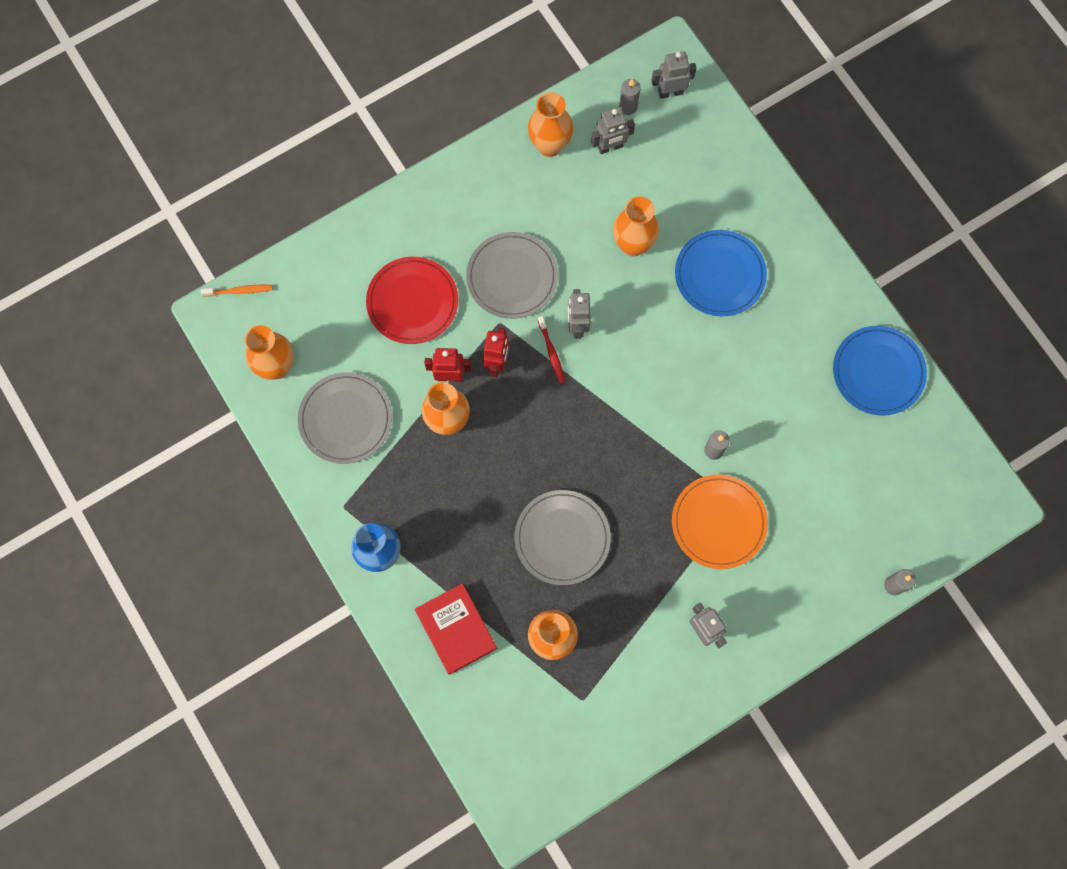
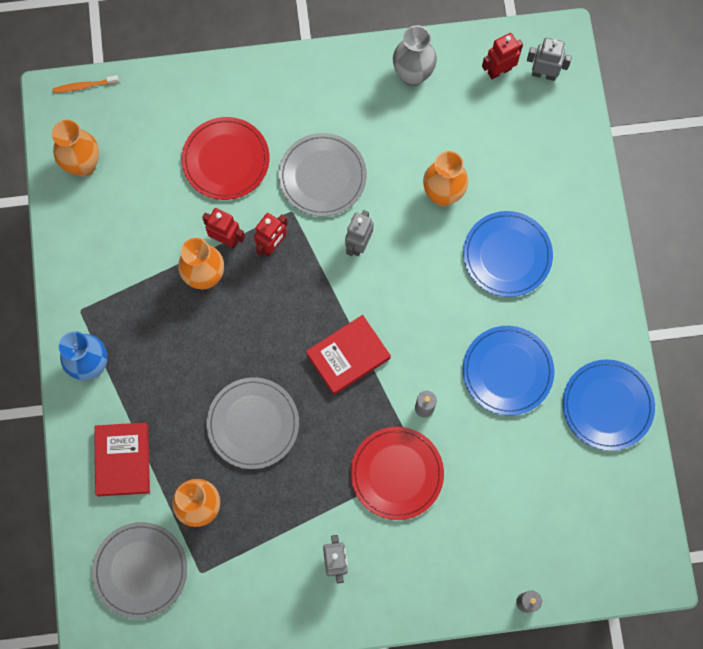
camera: 25 degrees right, 0 degrees up
orange toothbrush [201,285,273,296] -> orange toothbrush turned 150 degrees clockwise [53,75,119,93]
grey plate [298,373,392,464] -> grey plate moved to [92,522,187,619]
orange vase [528,92,573,157] -> grey vase [393,25,437,86]
red toothbrush [538,316,565,384] -> none
grey robot [591,107,635,154] -> none
grey candle [619,79,641,115] -> red robot [482,33,523,79]
orange plate [672,474,768,569] -> red plate [351,427,444,520]
none -> red book [306,315,391,395]
none -> blue plate [463,326,554,416]

